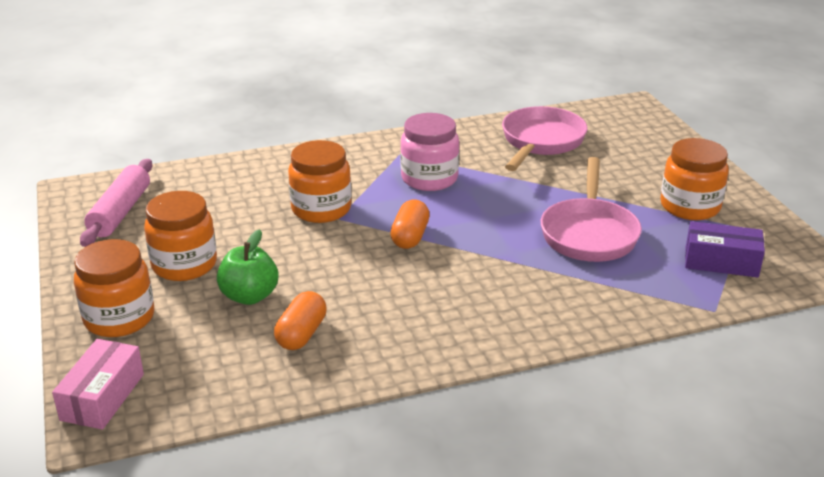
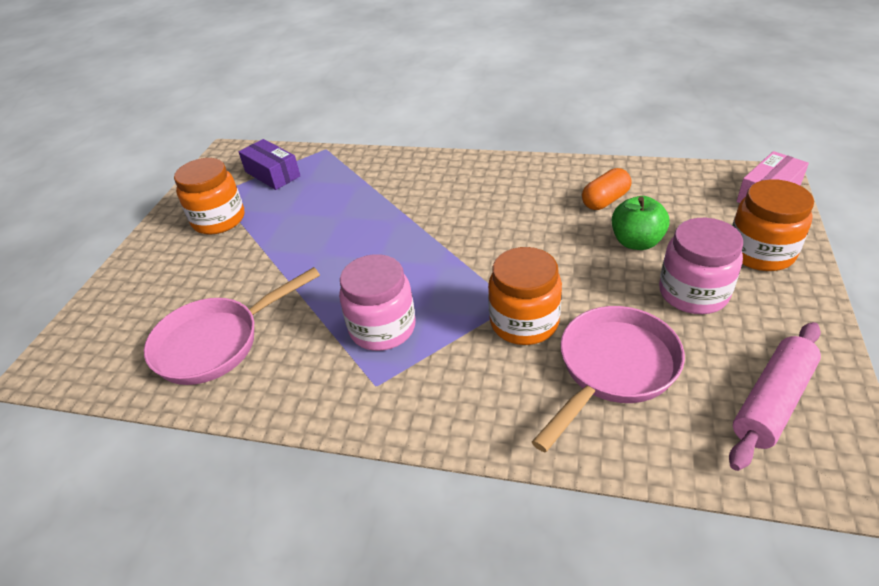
camera: 145 degrees left, 10 degrees up
orange jar [144,191,217,281] -> pink jar [659,218,743,314]
orange capsule [390,200,430,249] -> none
pink pan [541,157,642,262] -> pink pan moved to [532,306,685,452]

